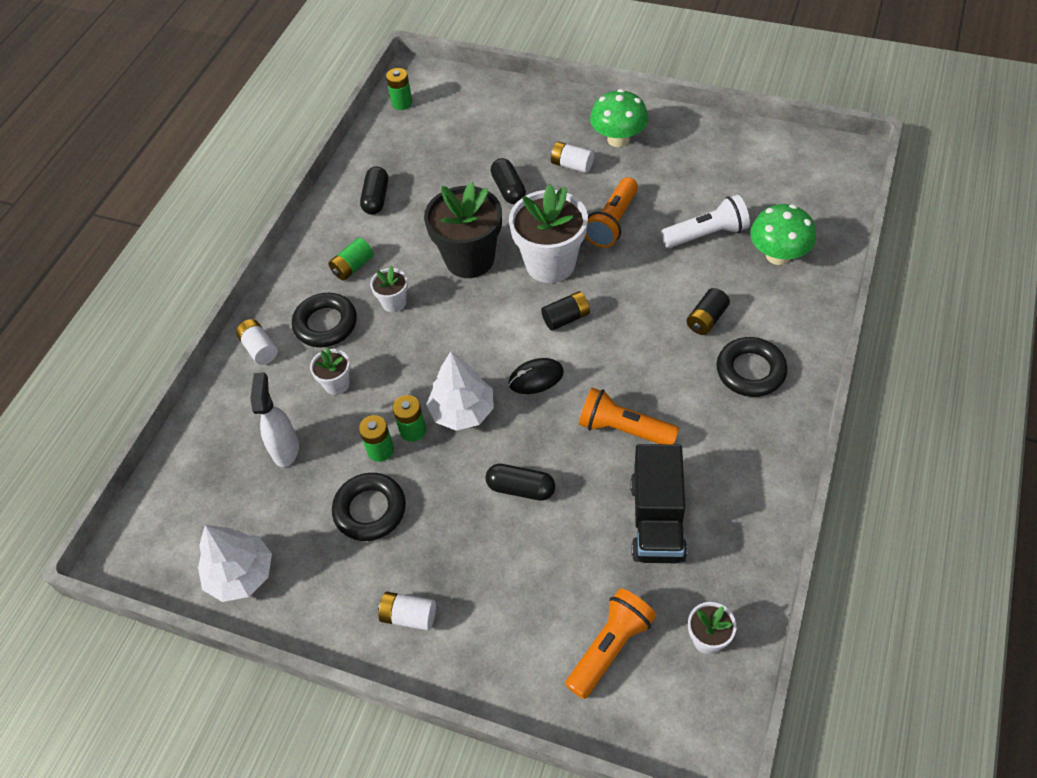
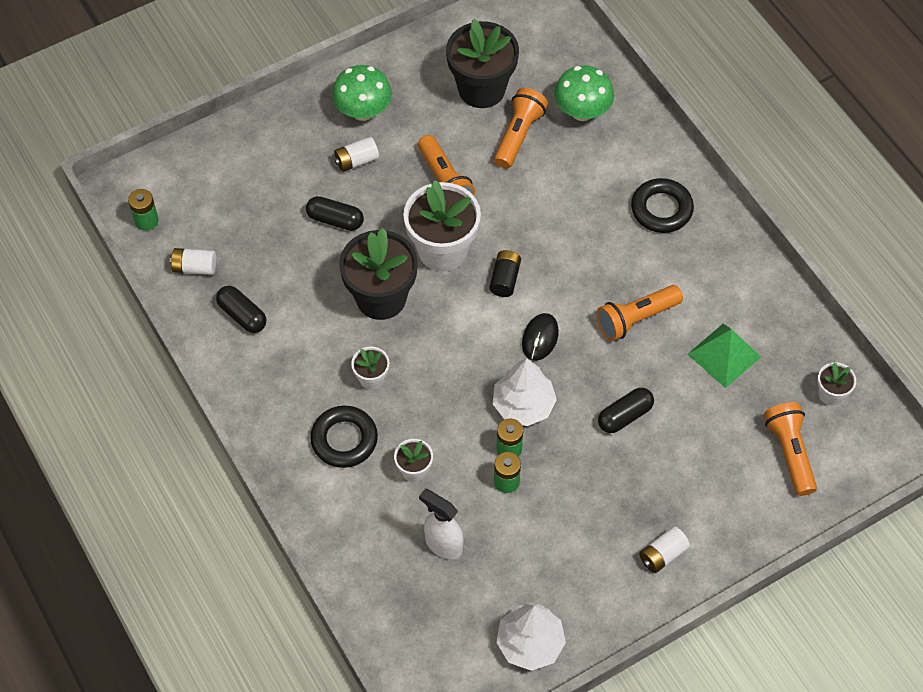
camera: 55 degrees left, 5 degrees up
white battery [236,319,278,365] -> white battery moved to [170,248,216,275]
green battery [328,238,374,281] -> none
black ring [332,473,406,541] -> none
black truck [630,444,687,563] -> green pyramid [688,324,761,388]
white flashlight [661,195,750,248] -> orange flashlight [494,88,548,169]
black battery [687,288,730,335] -> none
none -> black flower pot [446,19,519,108]

